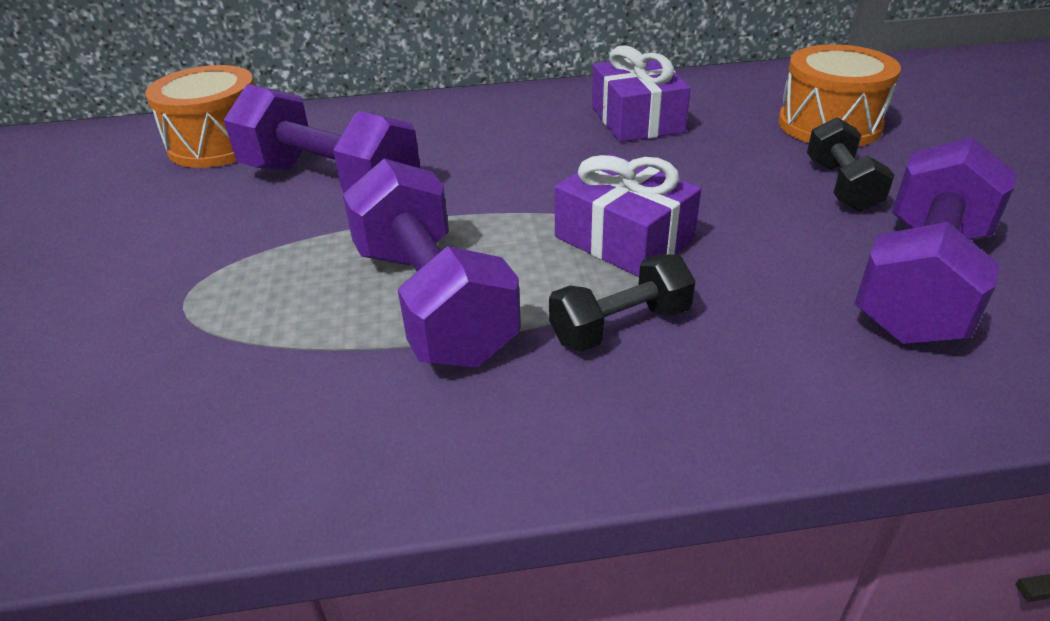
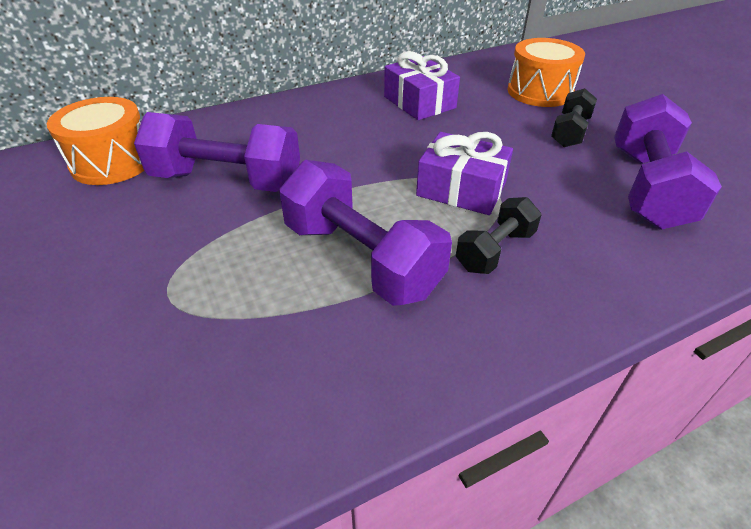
camera: 20 degrees left, 5 degrees up
black dumbbell [807,117,894,212] -> black dumbbell turned 45 degrees clockwise [551,88,597,147]

